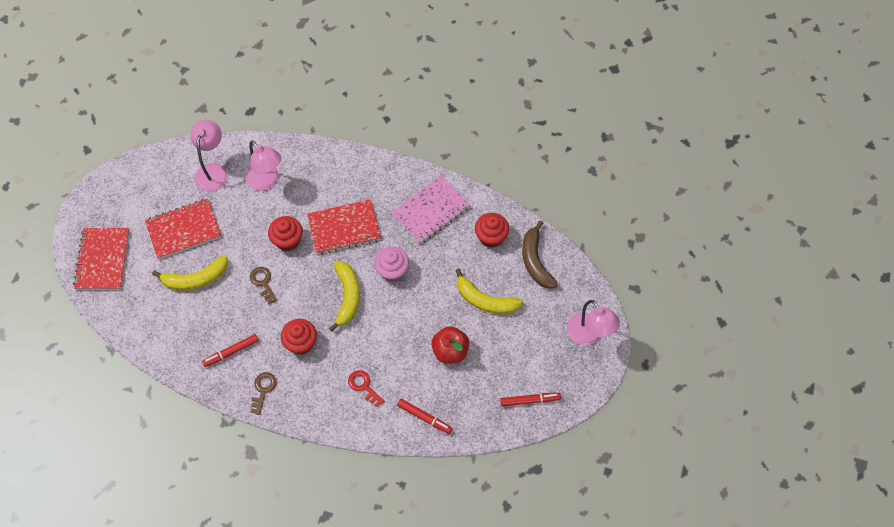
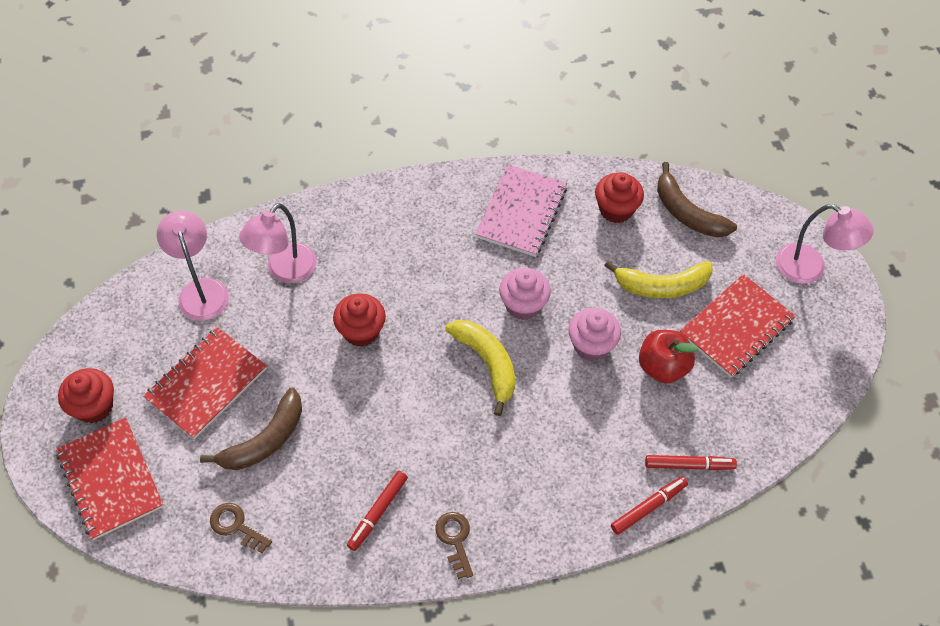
camera: 30 degrees left, 5 degrees down
yellow banana [152,255,228,290] -> brown banana [200,388,302,470]
pink lamp [246,141,281,191] -> pink lamp turned 105 degrees clockwise [239,203,317,283]
brown key [250,267,277,304] -> brown key moved to [210,503,272,553]
red cupcake [281,319,317,355] -> red cupcake moved to [58,368,114,423]
red notebook [307,199,381,254] -> red notebook moved to [680,274,795,377]
red key [348,370,384,407] -> none
red marker [500,393,561,406] -> red marker moved to [611,476,688,535]
none -> pink cupcake [568,308,621,361]

